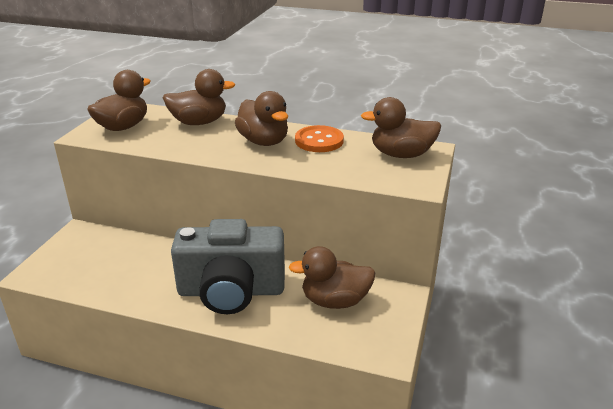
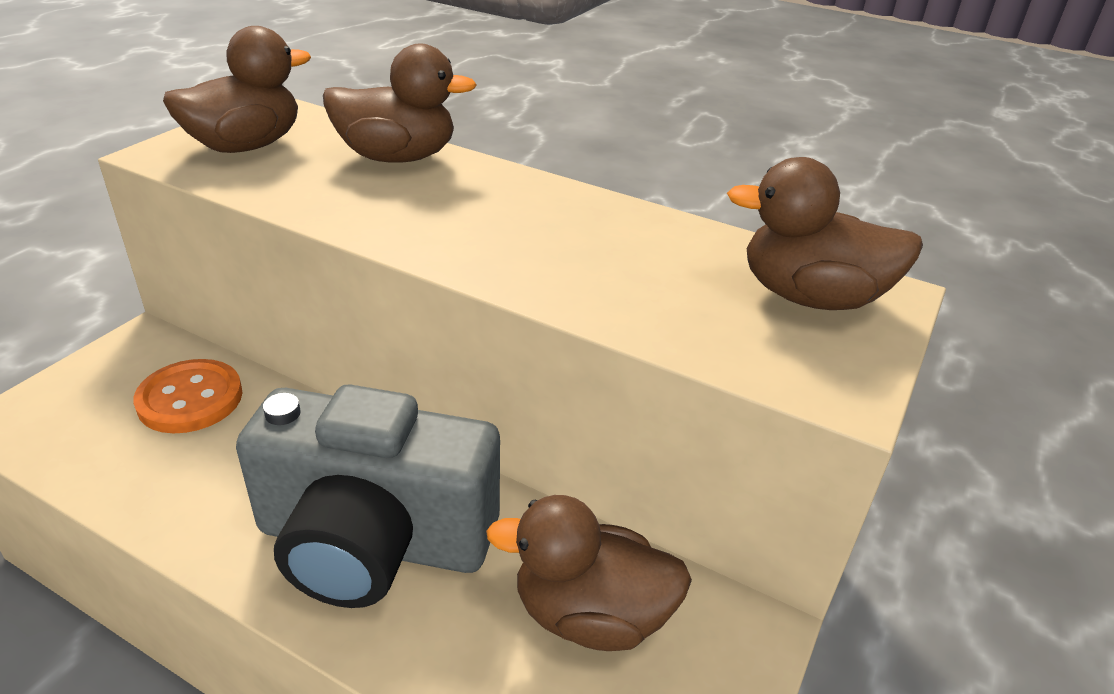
camera: 10 degrees right, 5 degrees up
brown duck [235,91,288,146] -> none
orange button [295,125,344,152] -> orange button moved to [133,359,242,433]

